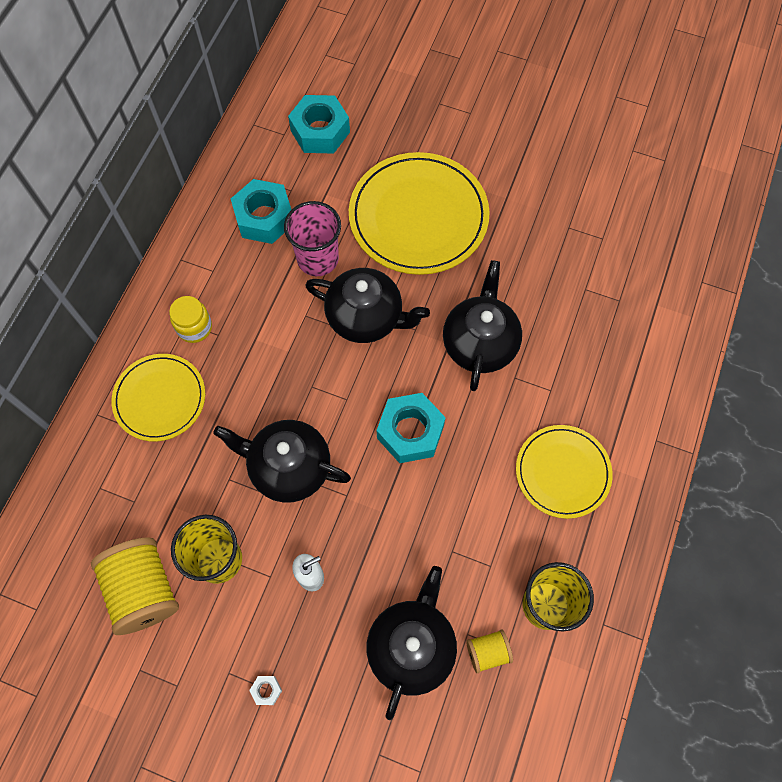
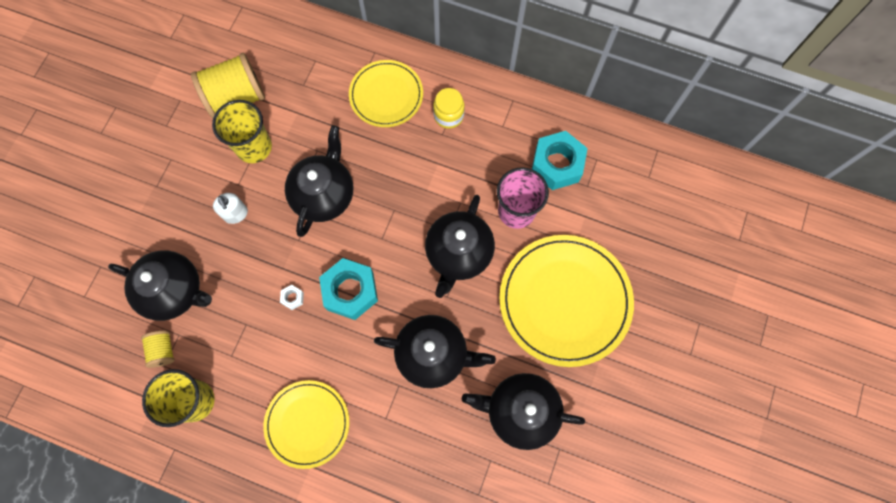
camera: 90 degrees right, 5 degrees up
white nut [249,676,282,705] -> white nut moved to [280,285,304,310]
turquoise nut [288,95,350,154] -> none
none -> black teapot [462,373,585,450]

